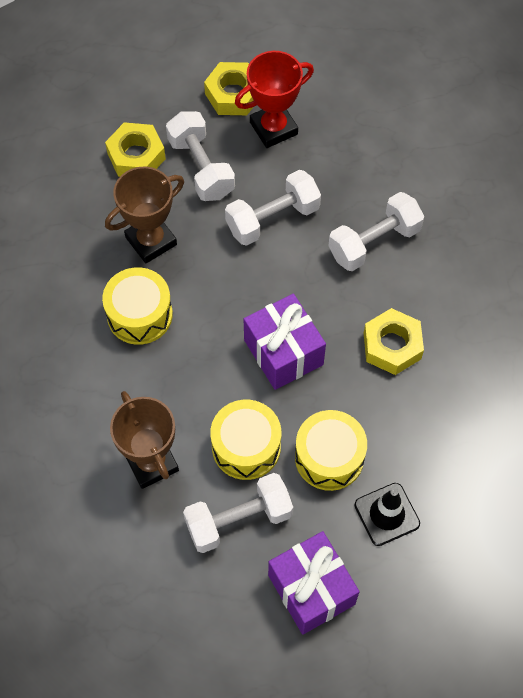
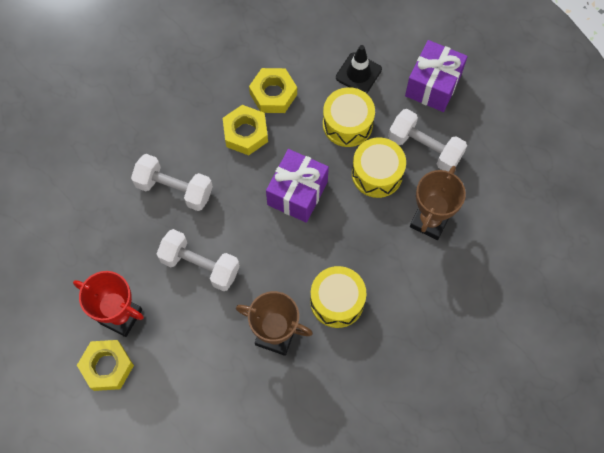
camera: 125 degrees left, 5 degrees up
yellow nut [105,122,166,177] -> yellow nut moved to [249,68,297,113]
white dumbbell [166,111,235,201] -> none

